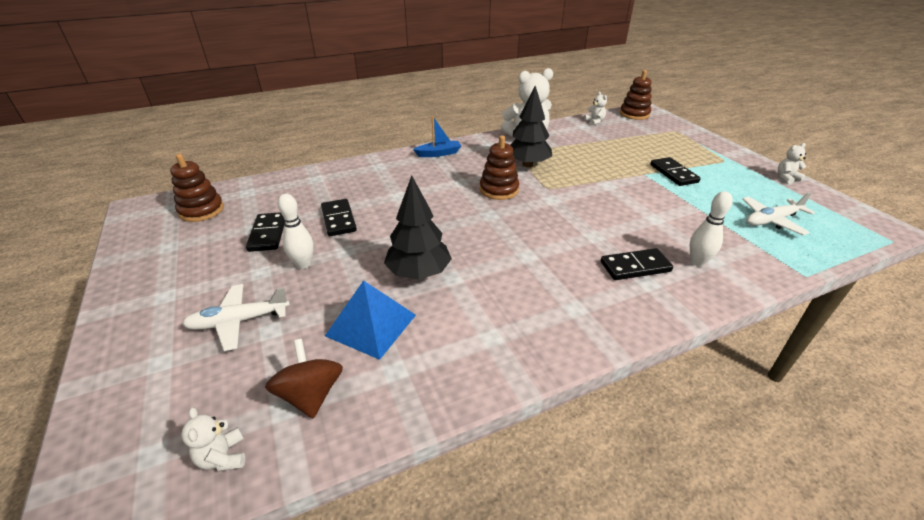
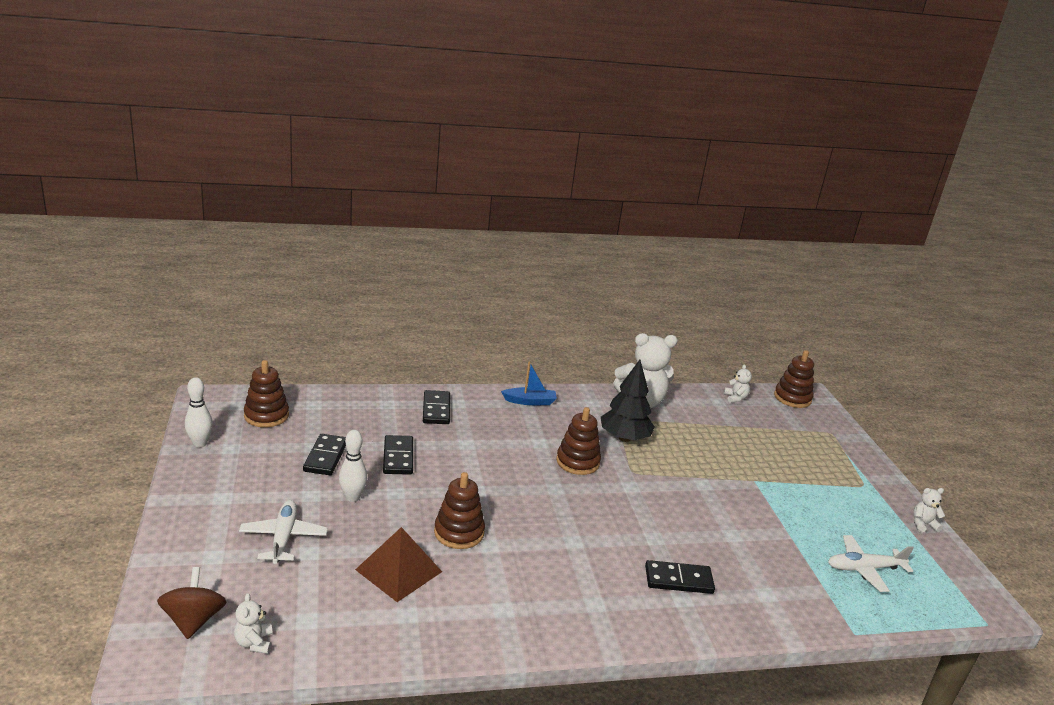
camera: 10 degrees right, 10 degrees down
white plane [182,284,290,351] -> white plane turned 90 degrees clockwise [239,500,328,564]
brown spinning top [265,339,343,418] -> brown spinning top moved to [157,567,226,639]
blue pyramid [325,280,416,360] -> brown pyramid [355,527,442,602]
black tree [384,175,452,280] -> brown stacking toy [434,472,485,549]
black domino [650,157,701,186] -> black domino moved to [423,390,450,424]
white bowling pin [690,191,733,267] -> white bowling pin moved to [185,377,213,447]

